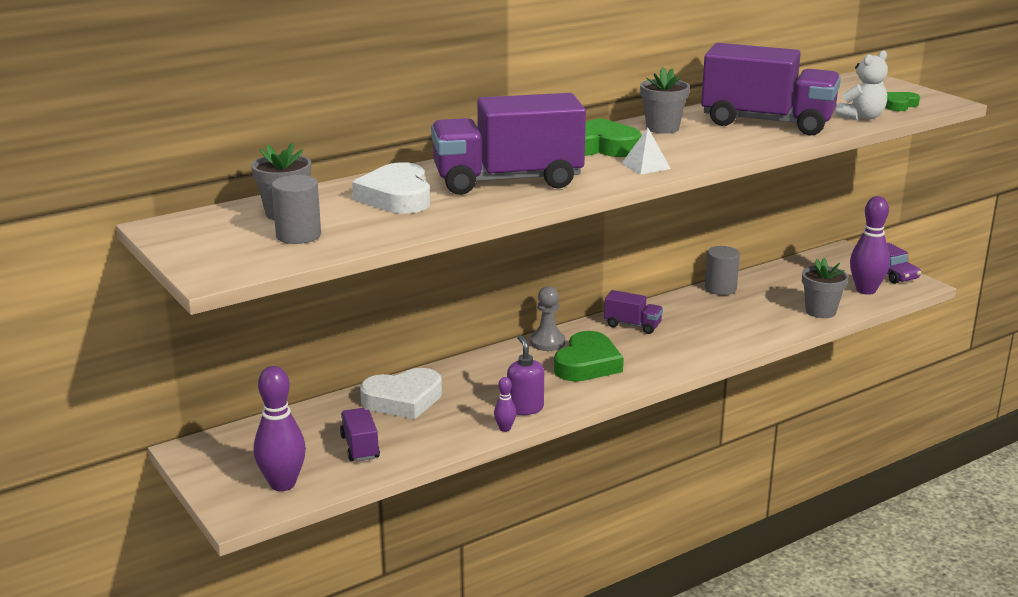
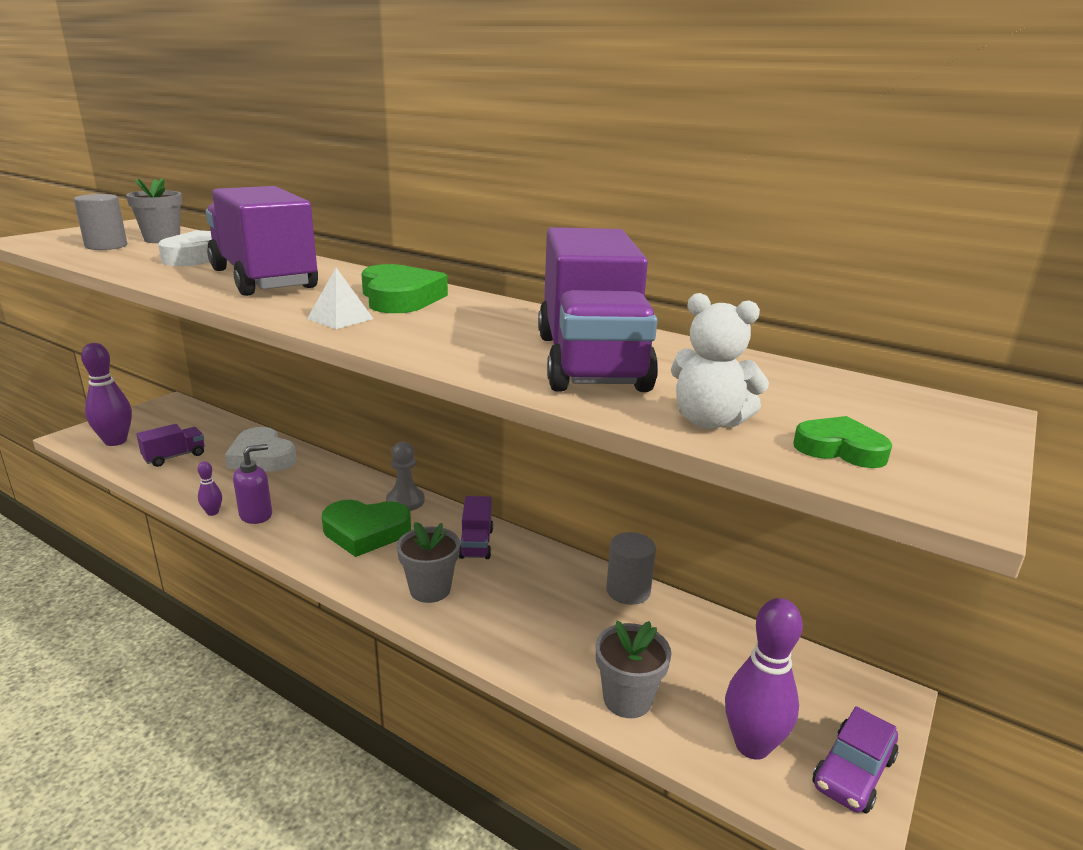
camera: 65 degrees right, 0 degrees up
grey flower pot [640,67,690,134] -> grey flower pot moved to [397,522,460,603]

